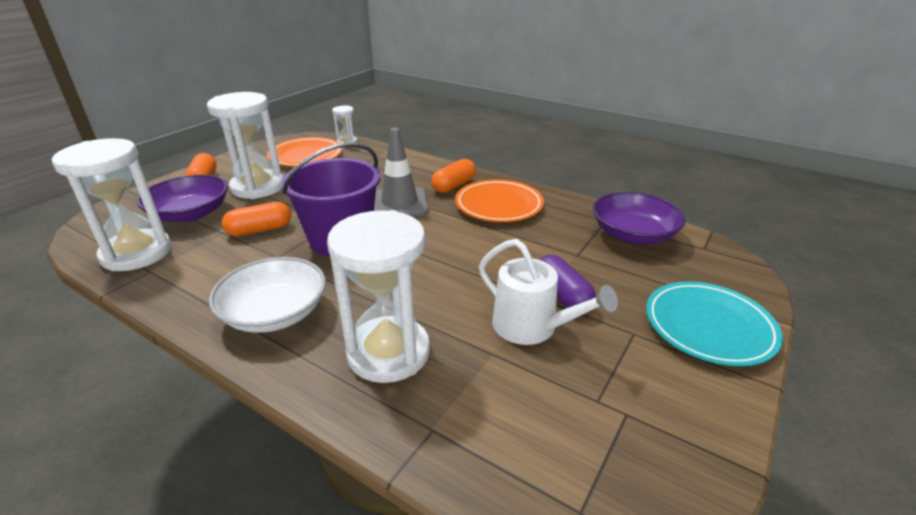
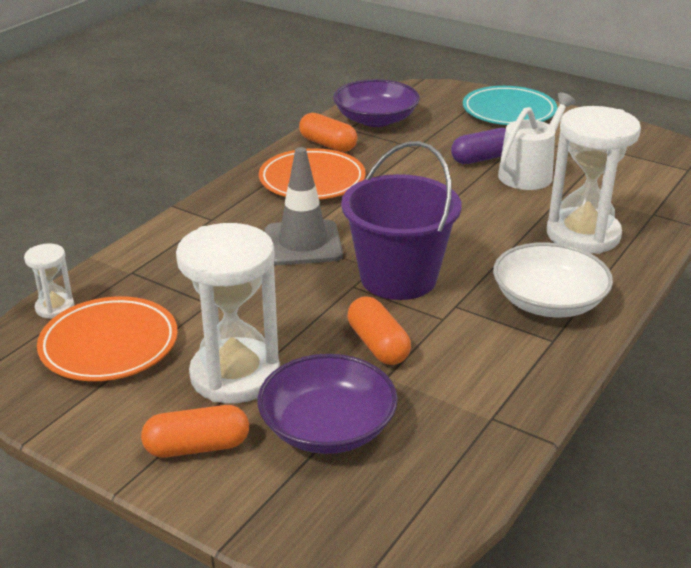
camera: 90 degrees left, 0 degrees up
white hourglass [52,138,171,271] -> none
orange capsule [431,159,476,193] -> orange capsule moved to [299,113,358,152]

